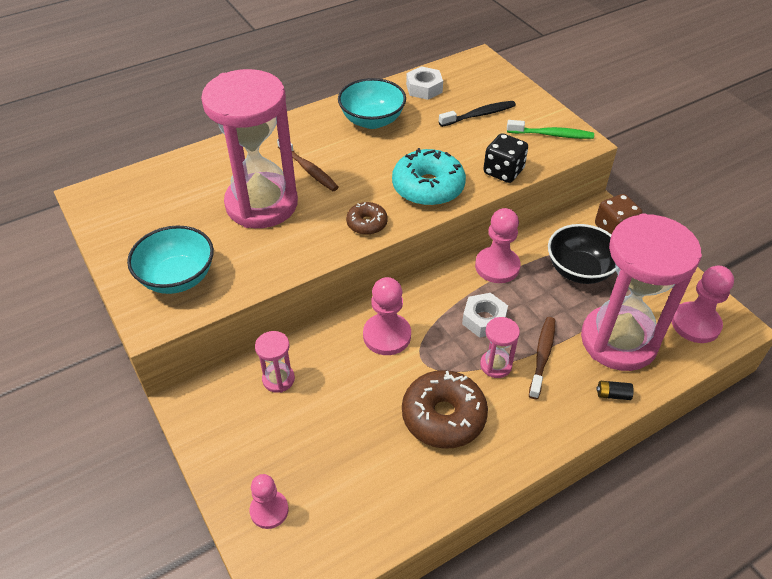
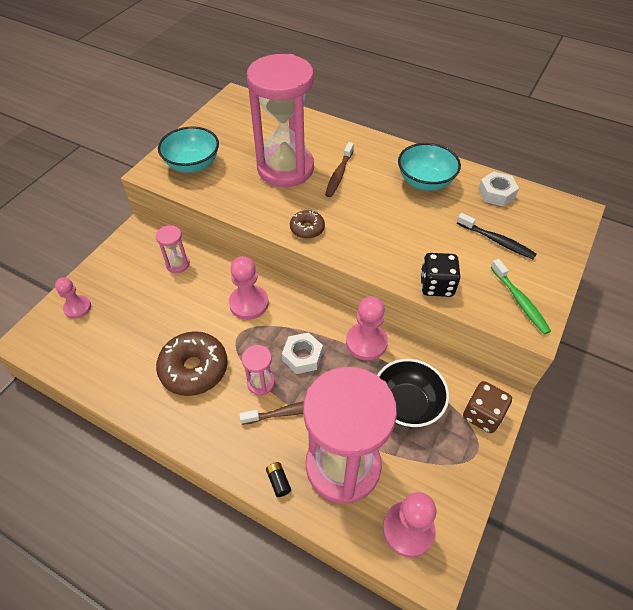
camera: 60 degrees right, 5 degrees up
turquoise donut [392,148,466,206] -> none

